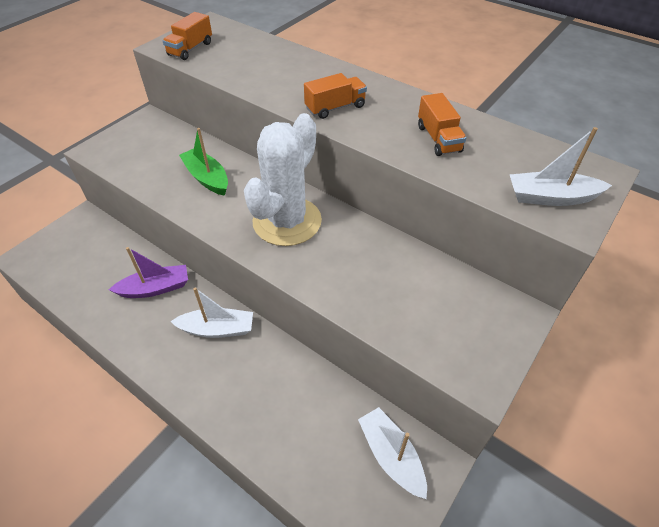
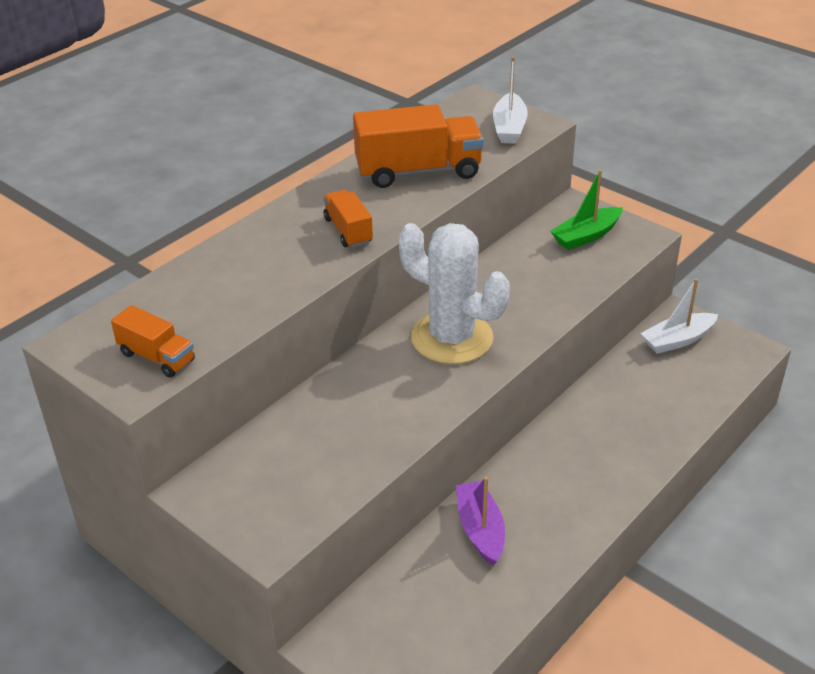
camera: 85 degrees left, 10 degrees down
white boat [170,287,253,338] -> none
green boat [179,128,228,196] -> green boat moved to [550,170,623,250]
orange truck [418,93,467,156] -> orange truck [353,104,484,188], size x1.85

